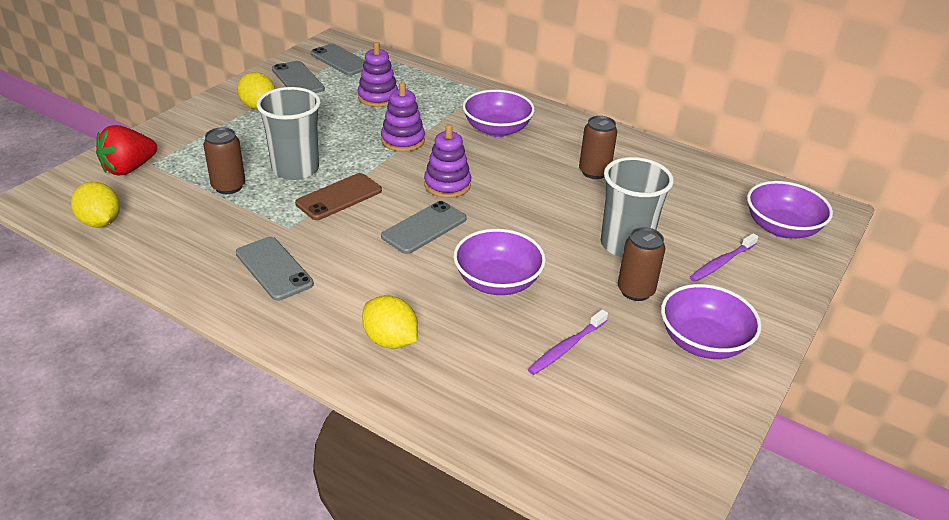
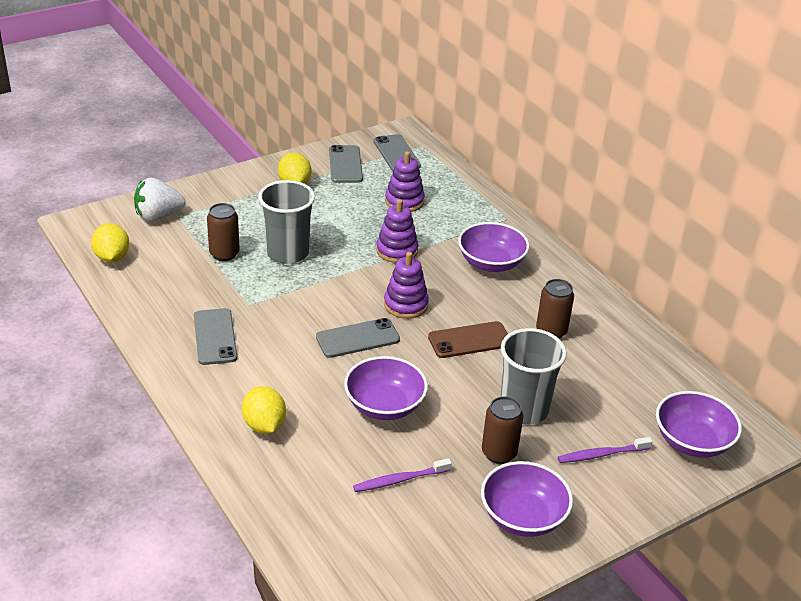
camera: 25 degrees right, 0 degrees up
red strawberry [96,125,157,176] -> white strawberry [134,177,186,221]
brown phone [295,173,382,220] -> brown phone moved to [428,321,508,358]

